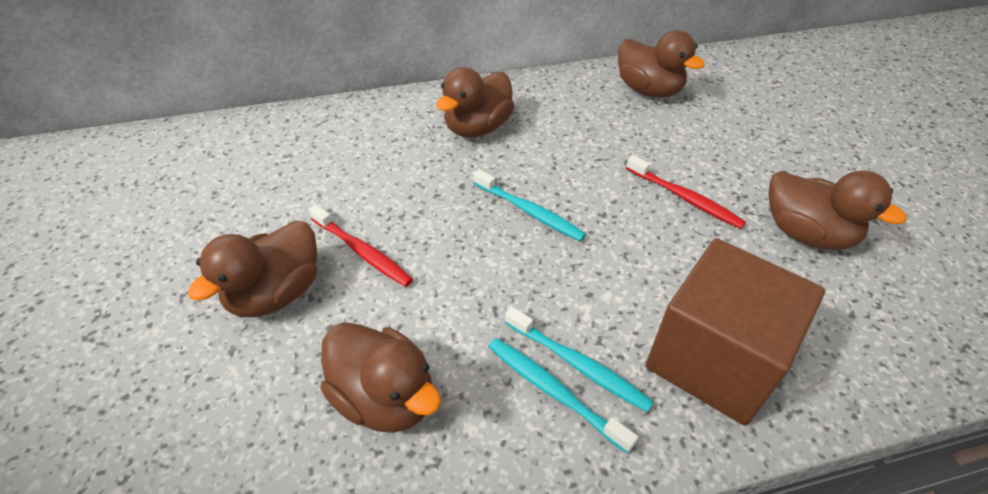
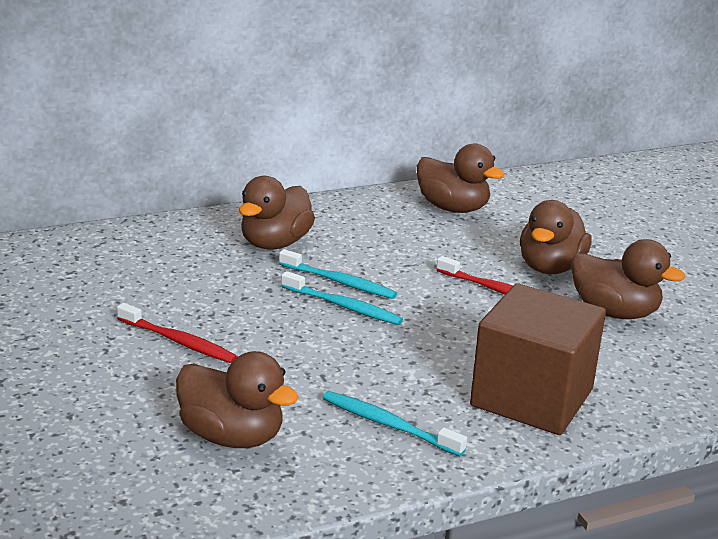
camera: 10 degrees left, 20 degrees down
brown duck [188,221,318,317] -> brown duck moved to [520,200,592,274]
turquoise toothbrush [505,307,654,412] -> turquoise toothbrush moved to [279,249,397,299]

